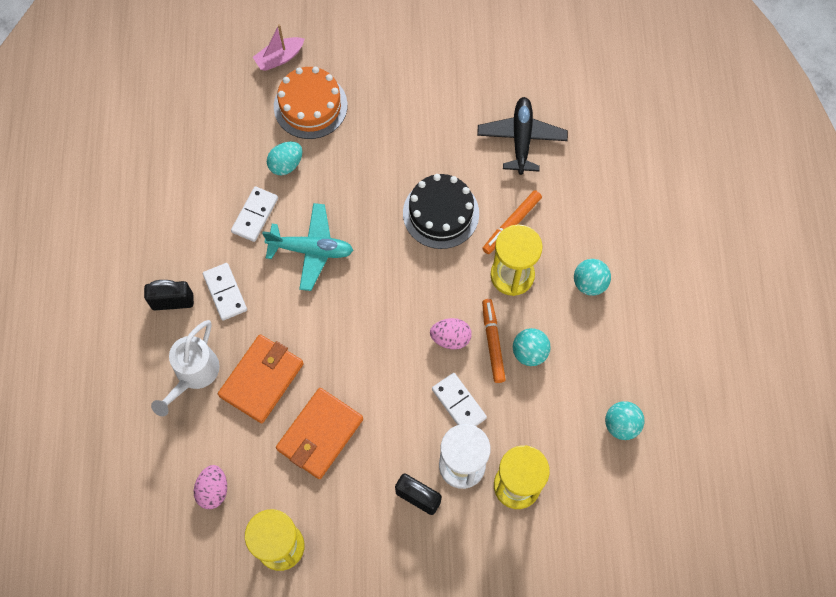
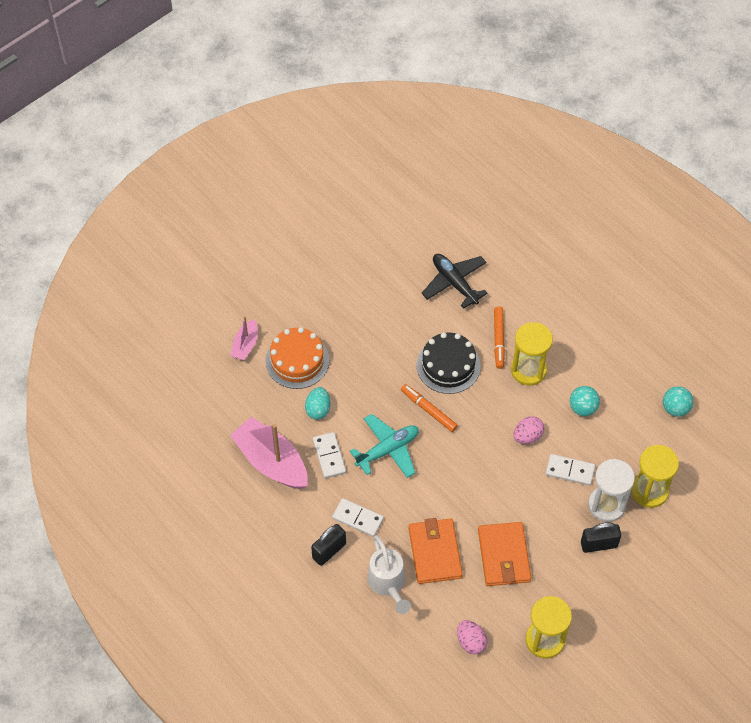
camera: 40 degrees left, 10 degrees down
orange marker [482,299,506,383] -> orange marker moved to [401,384,458,432]
turquoise ball [574,259,611,296] -> none
none -> pink boat [230,417,308,489]

